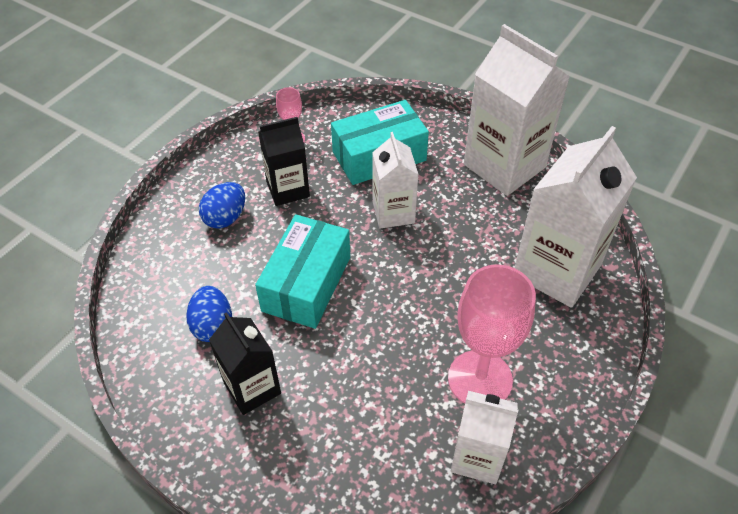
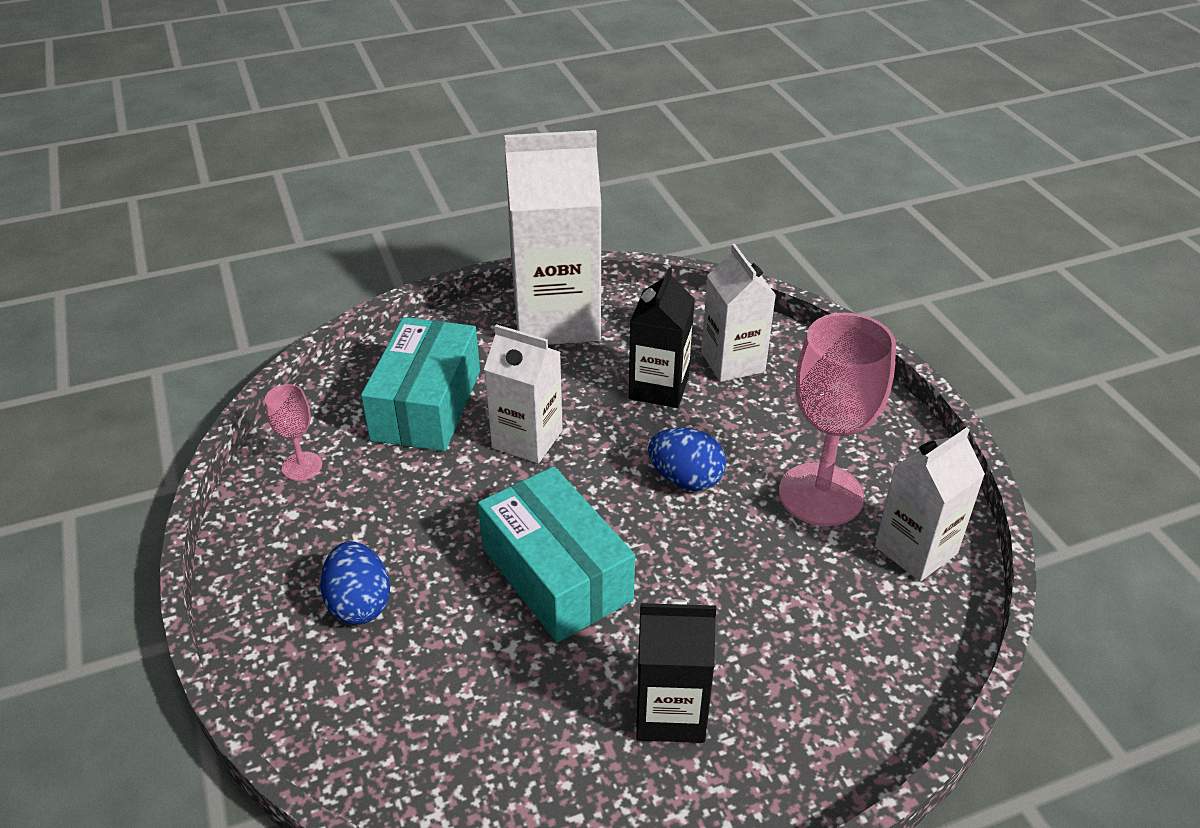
camera: 55 degrees left, 10 degrees down
blue egg [186,286,232,342] -> blue egg moved to [648,428,726,491]
black carton [258,117,310,206] -> black carton moved to [629,267,695,408]
white carton [515,126,637,308] -> white carton [701,244,776,382], size x0.59

